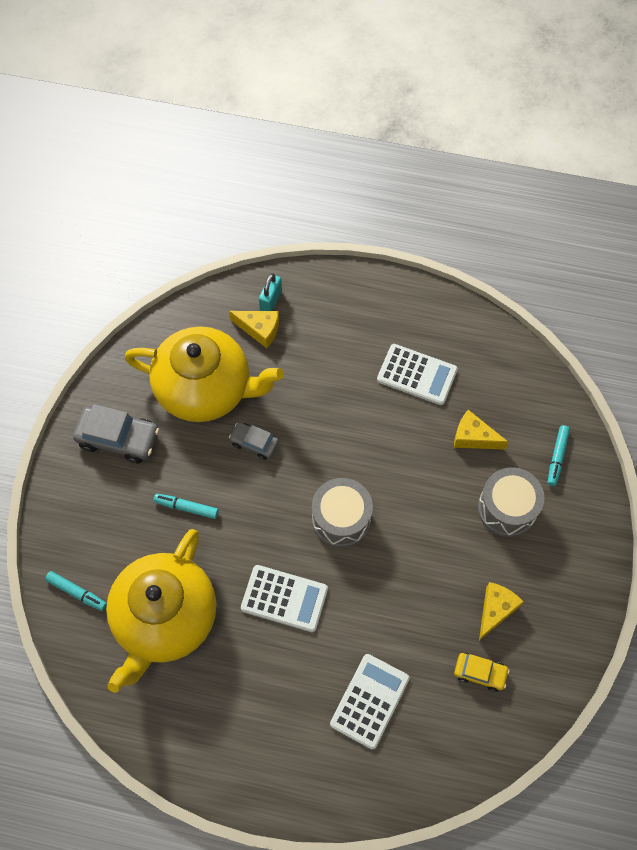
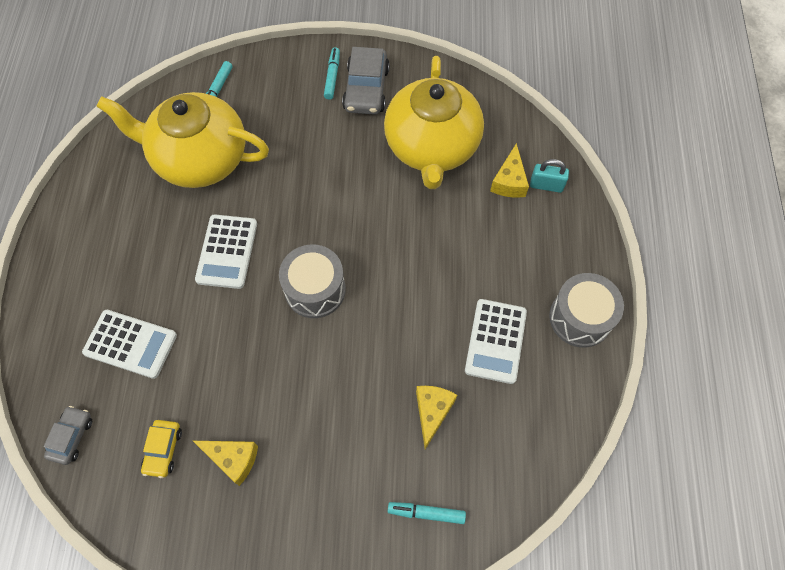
camera: 80 degrees right, 0 degrees up
turquoise marker [154,494,219,519] -> turquoise marker moved to [324,47,340,100]
grey car [229,422,279,460] -> grey car moved to [43,406,92,465]
grey drum [478,467,544,537] -> grey drum moved to [549,273,624,348]

